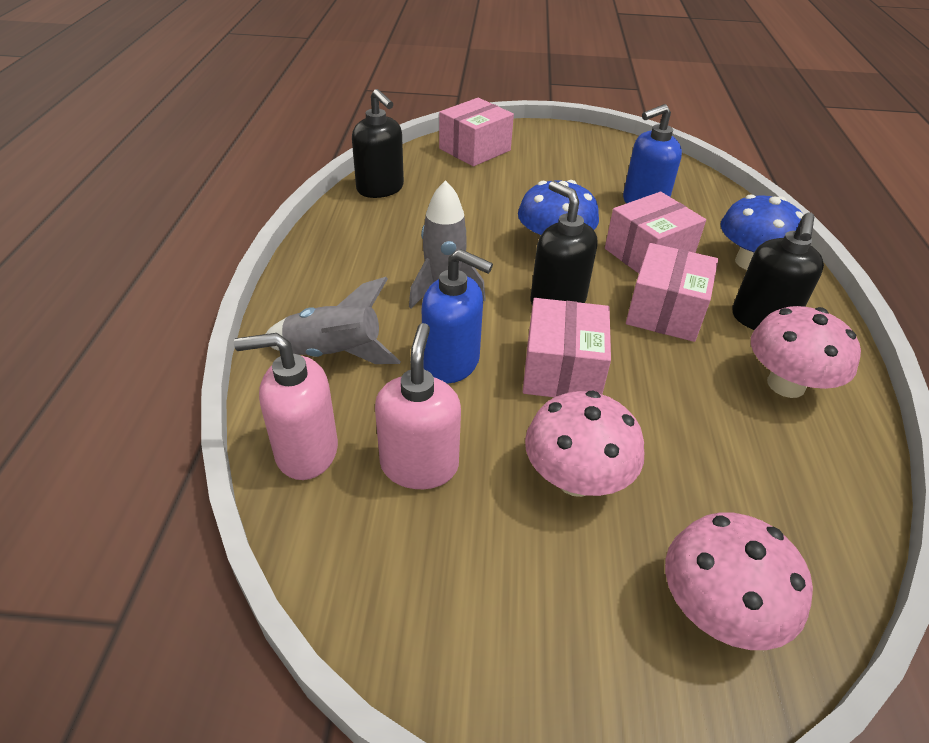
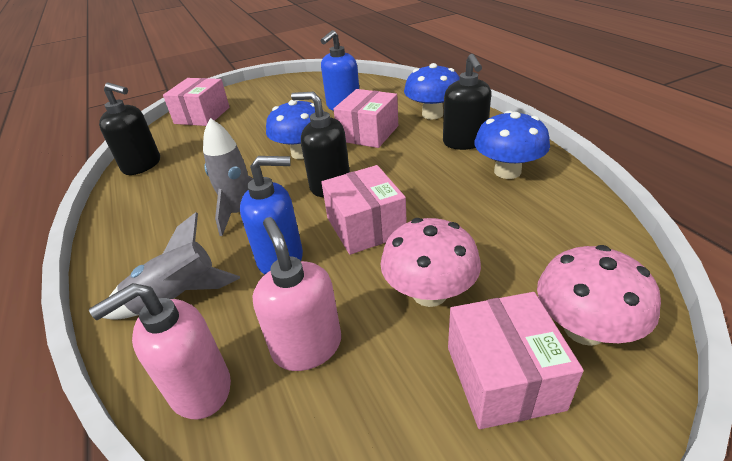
camera: 25 degrees left, 5 degrees down
pink box [626,243,718,342] -> pink box moved to [448,292,584,429]
pink mushroom [751,306,861,398] -> blue mushroom [474,111,550,179]

